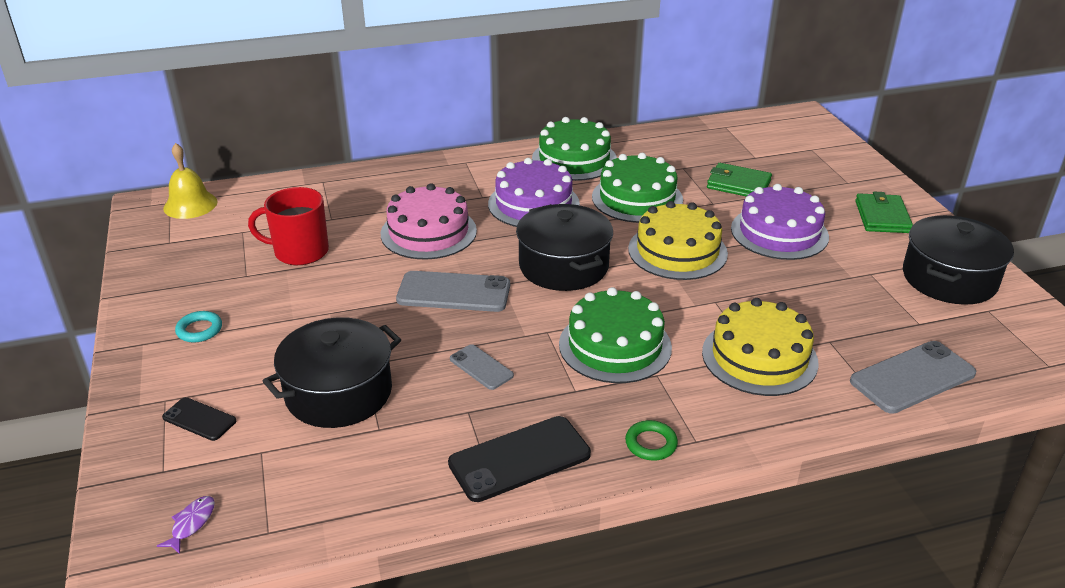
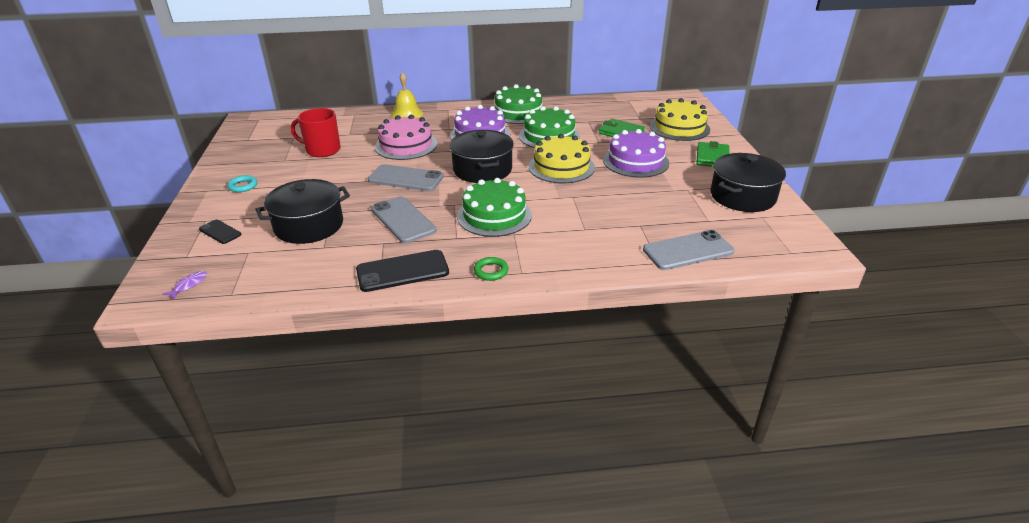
camera: 10 degrees right, 0 degrees up
yellow bell [163,143,217,219] -> yellow bell moved to [391,72,423,118]
grey phone [450,344,514,390] -> grey phone [371,196,437,243], size x1.81
yellow cake [702,298,819,396] -> yellow cake moved to [650,98,710,141]

